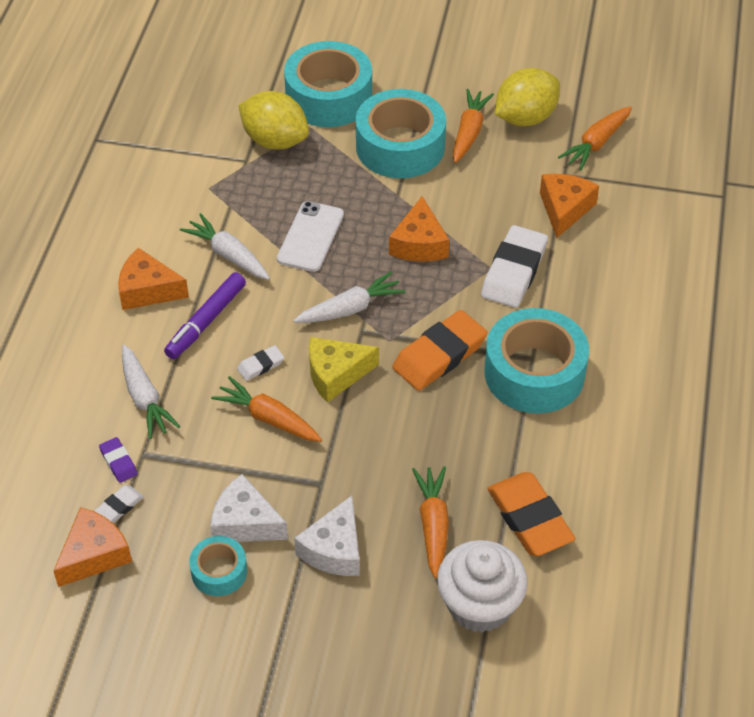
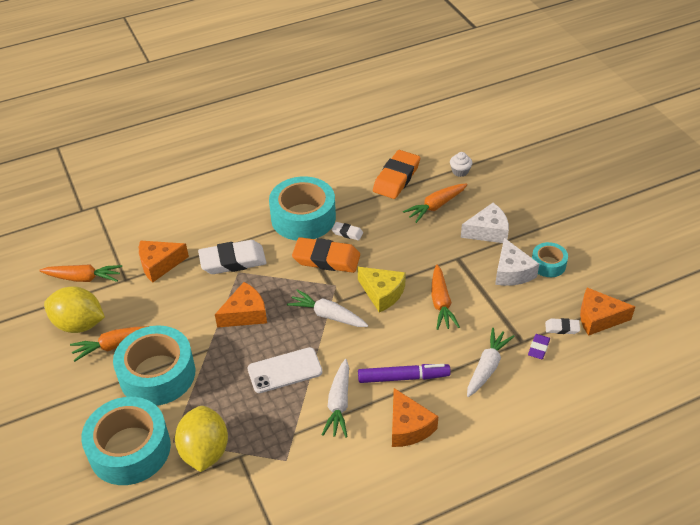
camera: 125 degrees left, 5 degrees down
white eraser [237,345,284,381] -> white eraser moved to [332,222,363,241]
white cupcake [437,540,527,633] -> white cupcake [450,152,472,177], size x0.46

